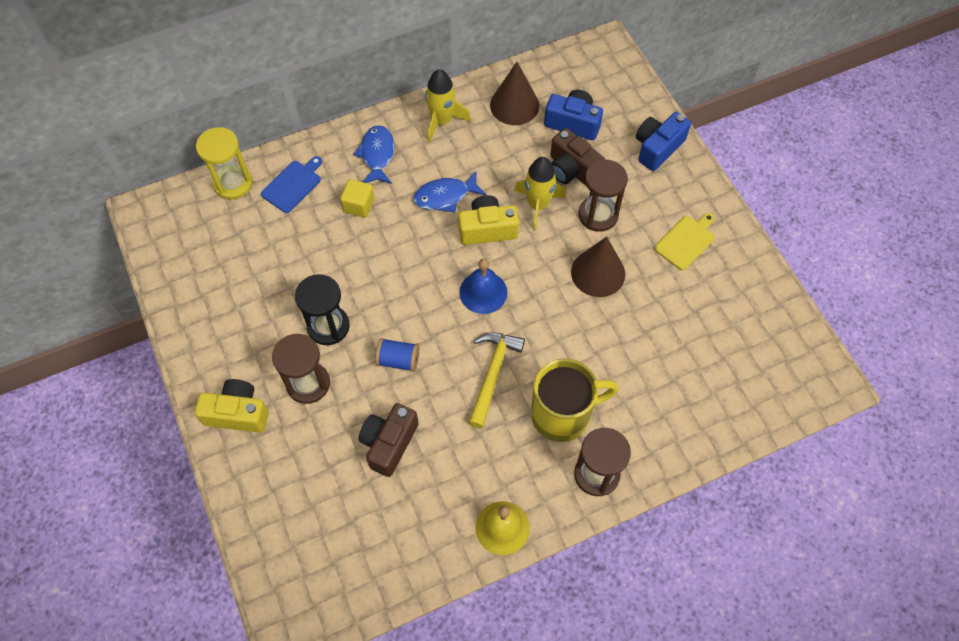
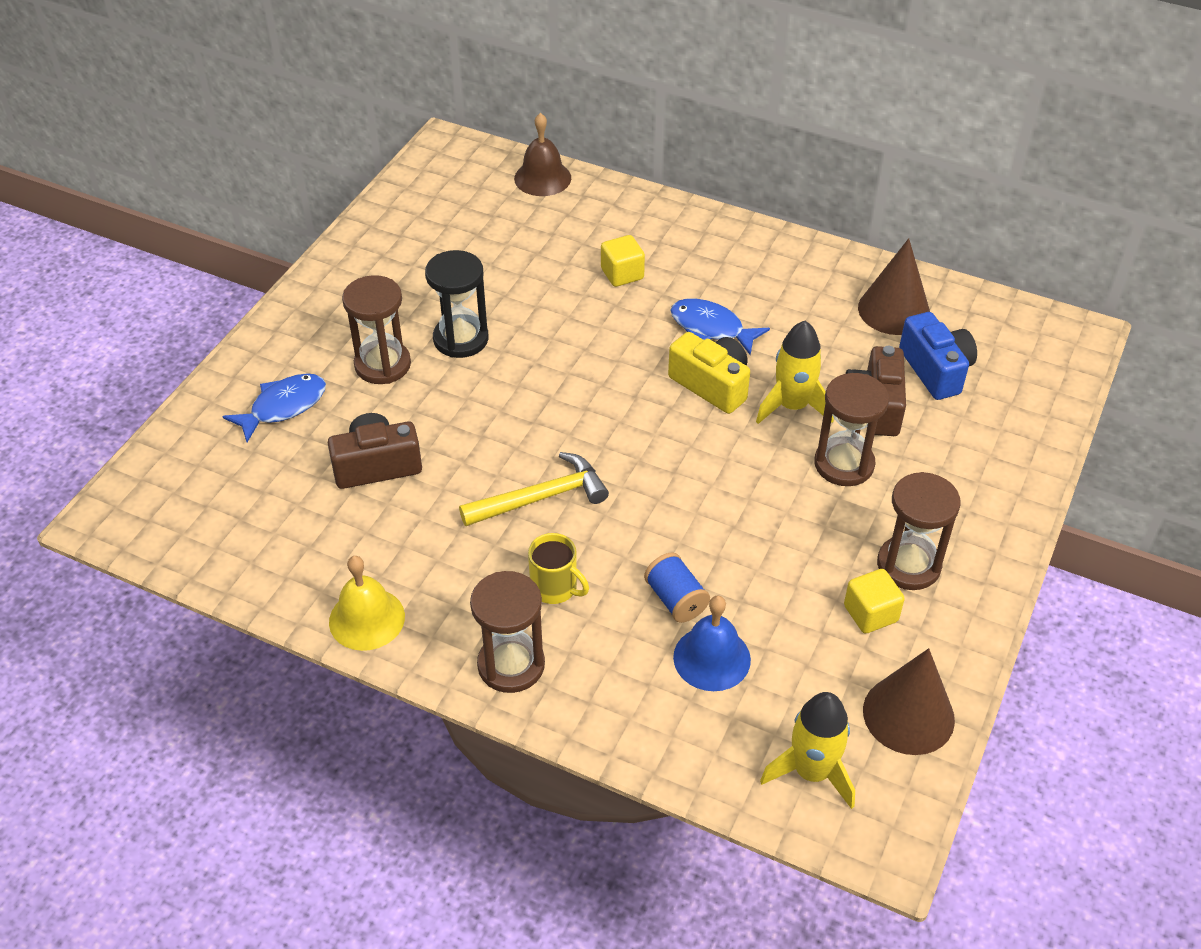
camera: 50 degrees right, 15 degrees down
yellow camera [195,379,269,433] -> none
yellow hourglass [196,127,253,200] -> brown bell [514,113,571,196]
blue cutting board [261,156,322,213] -> none
blue fish [353,125,395,184] -> blue fish moved to [222,373,326,442]
blue spool [375,338,419,372] -> blue spool moved to [644,553,710,623]
yellow rocket [425,69,471,142] -> yellow rocket moved to [760,692,855,809]
blue bell [459,259,507,314] -> blue bell moved to [673,596,751,691]
yellow mug [531,358,618,442] -> yellow mug [528,533,589,604], size x0.54
brown cone [571,237,625,297] -> brown cone moved to [863,648,955,755]
blue camera [636,112,691,171] -> none
yellow cutting board [654,213,715,270] -> brown hourglass [877,472,961,590]
none -> yellow cube [844,569,905,633]

